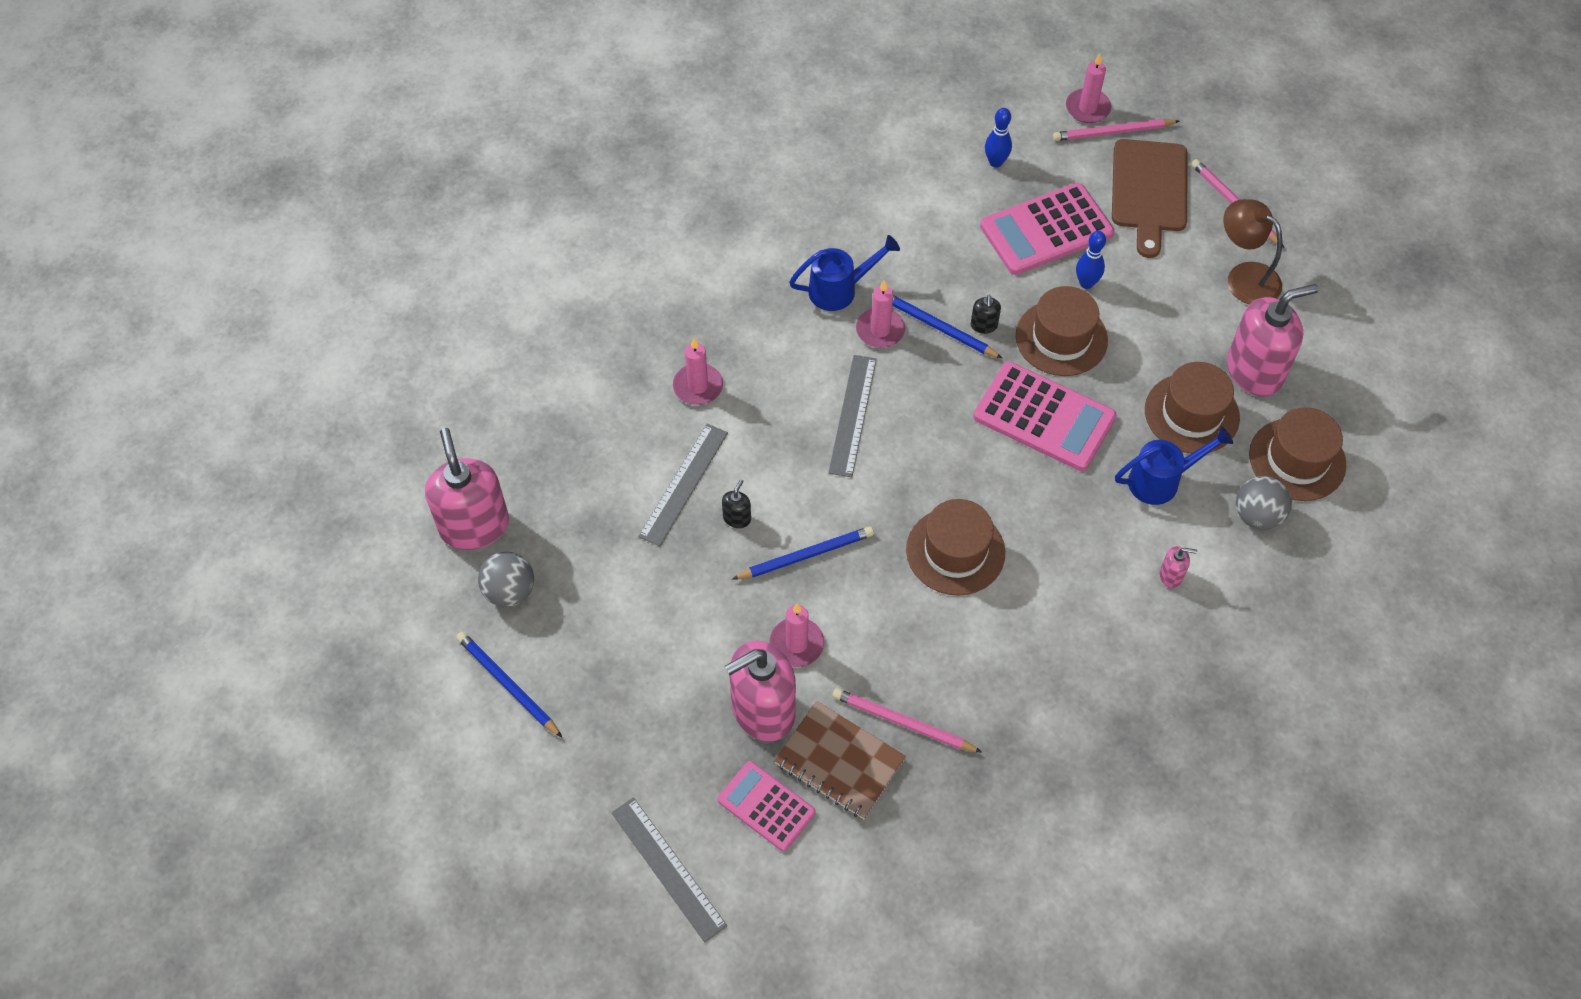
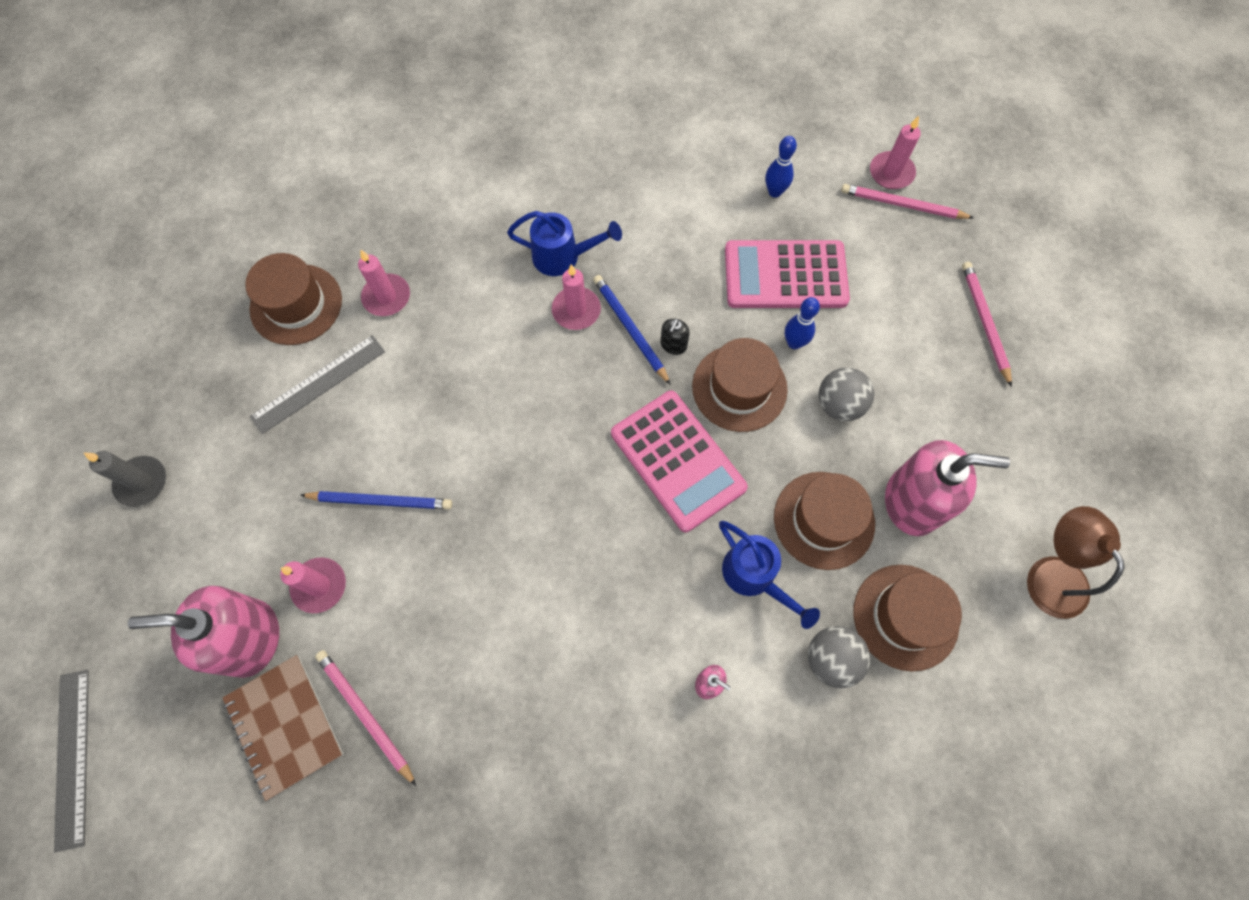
camera: 25 degrees right, 10 degrees up
pink soap dispenser [425,428,509,550] -> none
blue pencil [456,632,562,737] -> none
grey ball [478,552,534,607] -> grey ball moved to [818,367,874,421]
pink calculator [717,761,816,851] -> none
black soap dispenser [722,480,751,528] -> none
grey ruler [828,355,877,477] -> none
brown hat [906,499,1005,596] -> brown hat moved to [245,253,342,345]
brown cutting board [1112,139,1187,258] -> none
blue watering can [1115,426,1233,505] -> blue watering can turned 45 degrees clockwise [719,521,820,629]
brown lamp [1223,199,1282,304] -> brown lamp moved to [1027,506,1125,619]
none -> grey candle [84,451,166,507]

